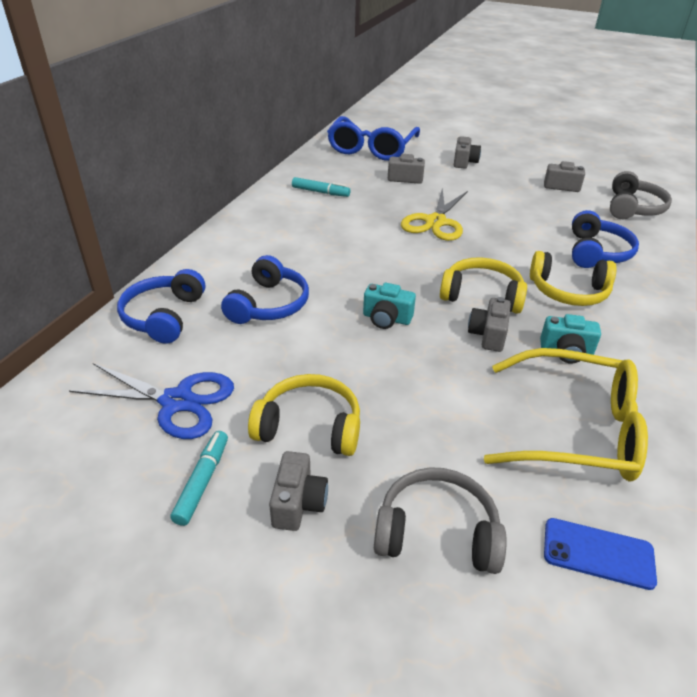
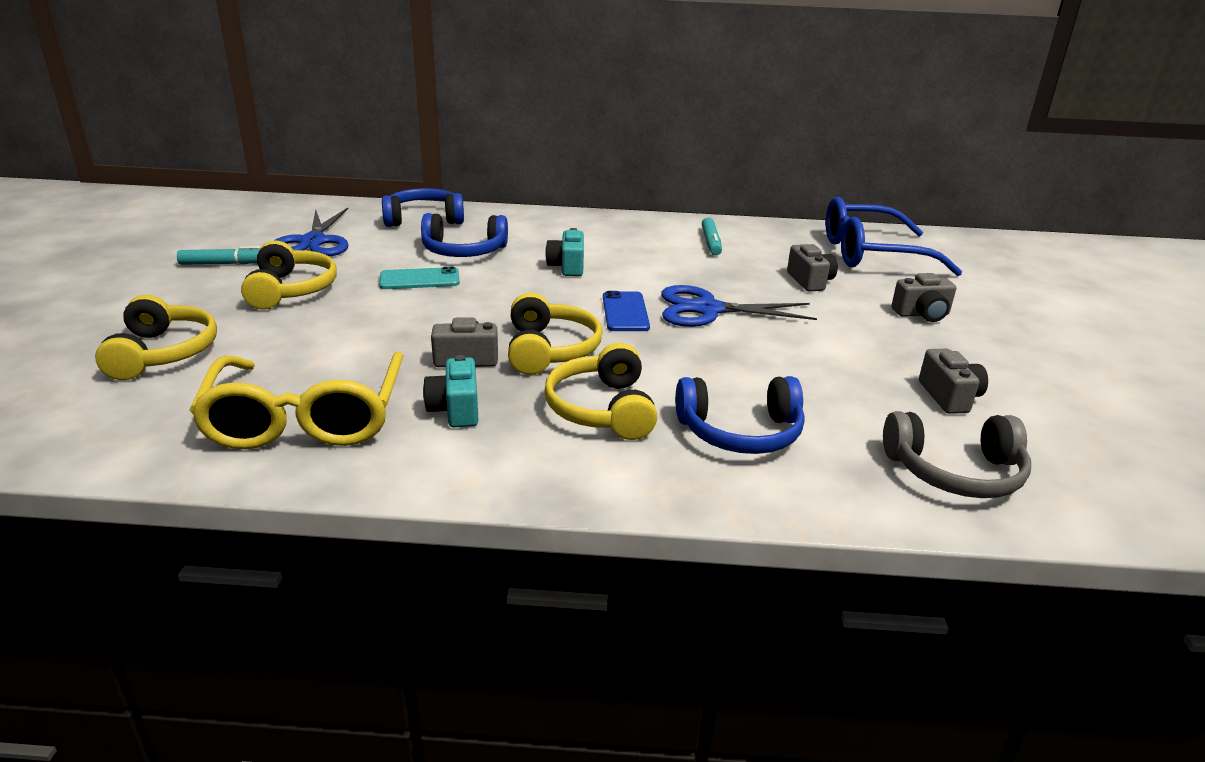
camera: 70 degrees right, 10 degrees down
grey camera [269,451,328,531] -> none
turquoise camera [363,283,416,329] -> turquoise camera moved to [545,228,584,276]
grey headphones [374,467,507,574] -> yellow headphones [95,295,217,380]
yellow scissors [401,188,468,241] -> blue scissors [661,285,817,327]
blue phone [544,518,657,590] -> blue phone moved to [603,291,650,331]
none -> turquoise phone [379,267,460,289]

